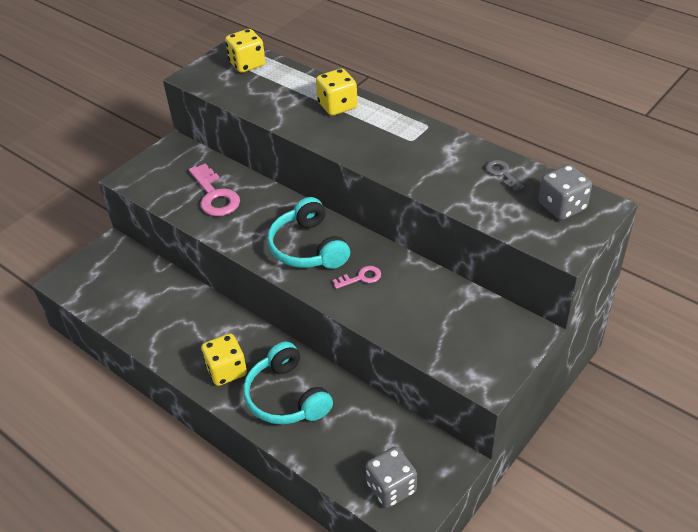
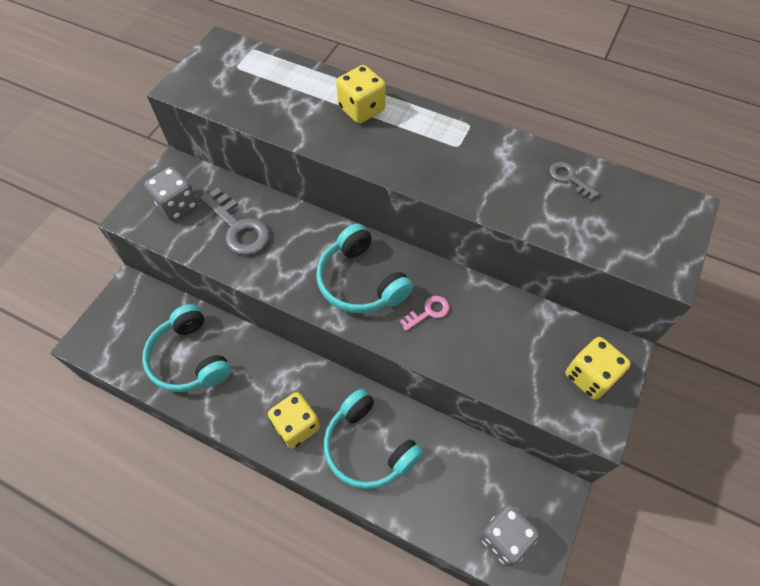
camera: 15 degrees left, 15 degrees up
pink key [189,163,240,216] -> grey key [200,188,270,255]
yellow dice [225,29,265,73] -> yellow dice moved to [565,337,631,400]
grey dice [538,164,592,220] -> grey dice moved to [144,167,198,221]
none -> turquoise headphones [142,304,231,392]

